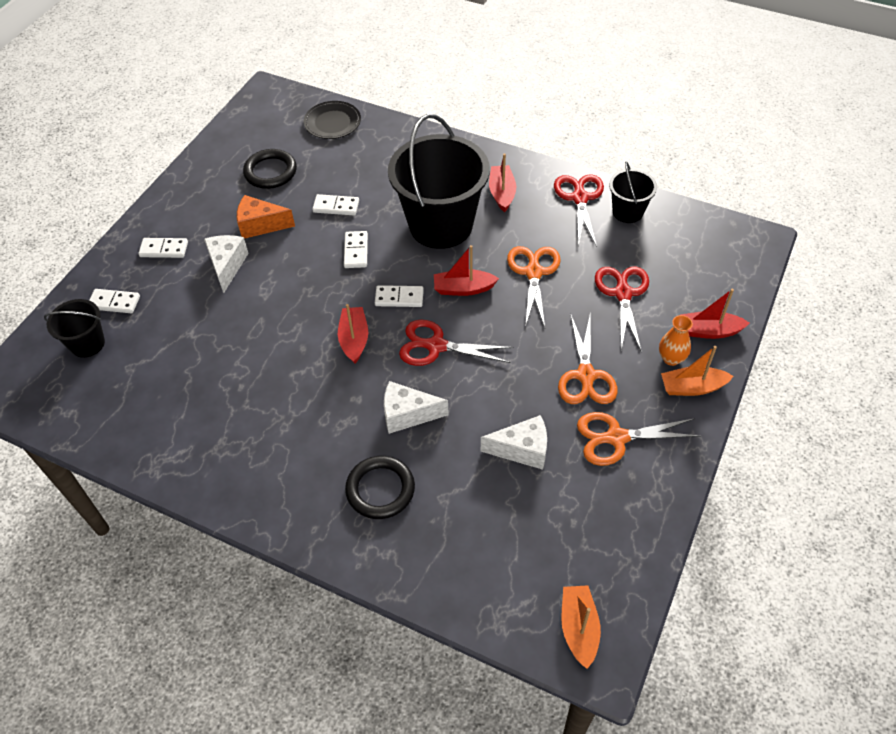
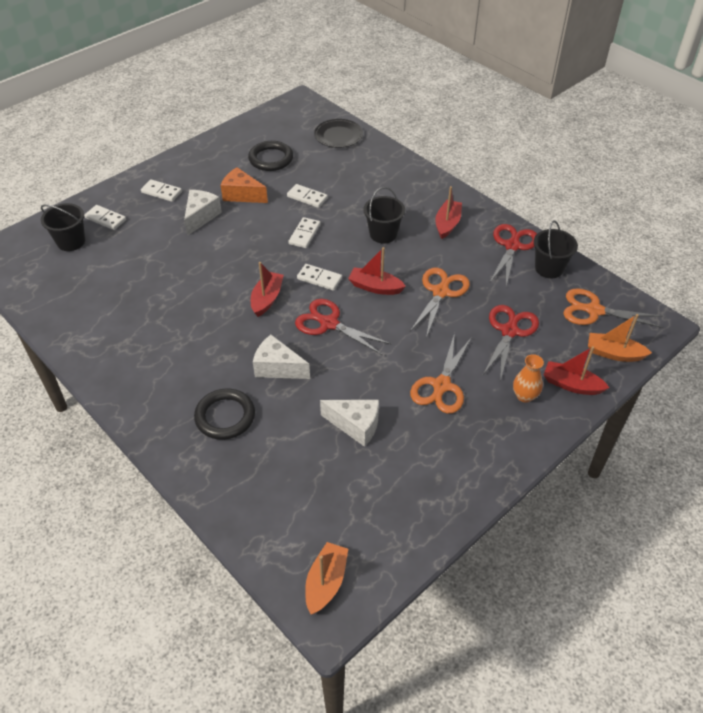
camera: 20 degrees right, 5 degrees down
black bucket [388,114,490,249] -> black bucket [364,187,405,244], size x0.48
orange scissors [577,412,701,466] -> orange scissors moved to [563,289,663,328]
orange boat [661,346,733,396] -> orange boat moved to [588,314,652,362]

